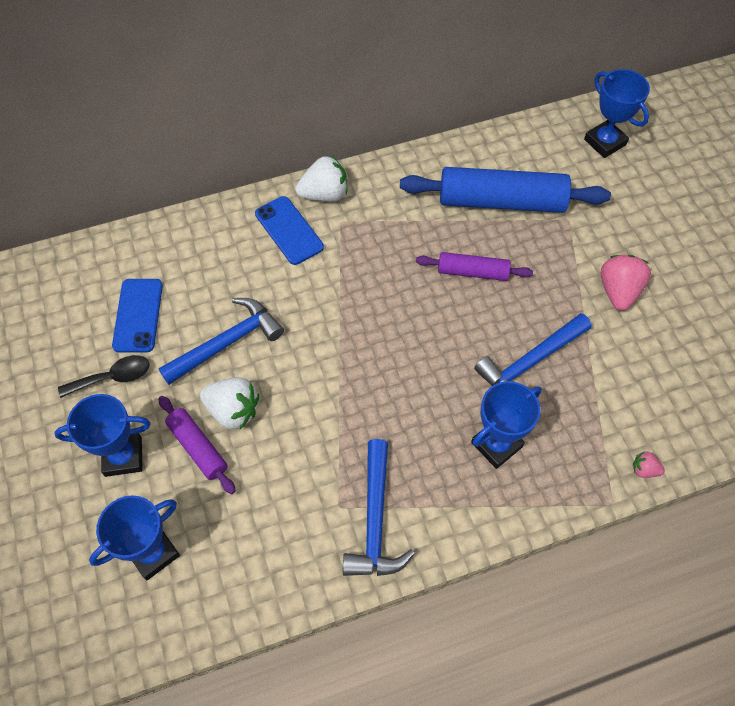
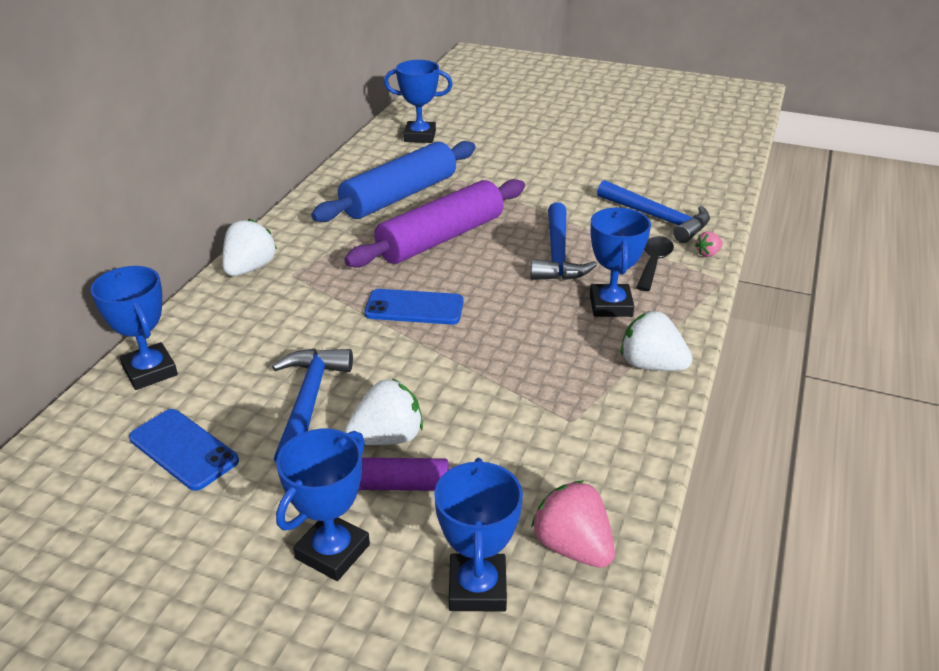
camera: 50 degrees left, 25 degrees down
black spoon [58,355,149,398] -> black spoon moved to [636,236,674,291]
blue phone [255,196,324,265] -> blue phone moved to [364,289,464,325]
blue hammer [343,439,415,576] -> blue hammer moved to [597,180,710,243]
purple rolling pin [416,252,533,281] -> purple rolling pin [344,179,525,268], size x1.87
pink strawberry [601,255,651,311] -> pink strawberry moved to [531,480,615,568]
none -> blue trophy [90,266,178,390]
none -> white strawberry [621,311,692,371]

